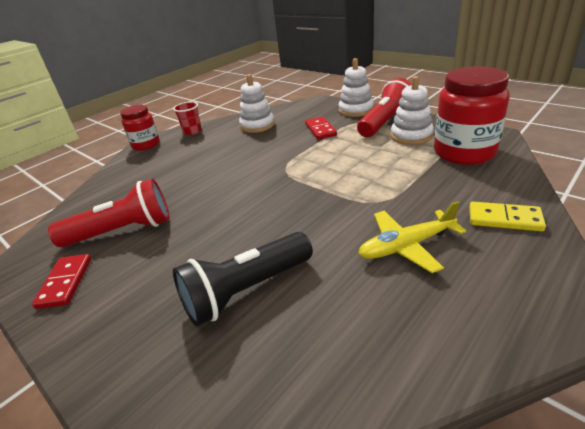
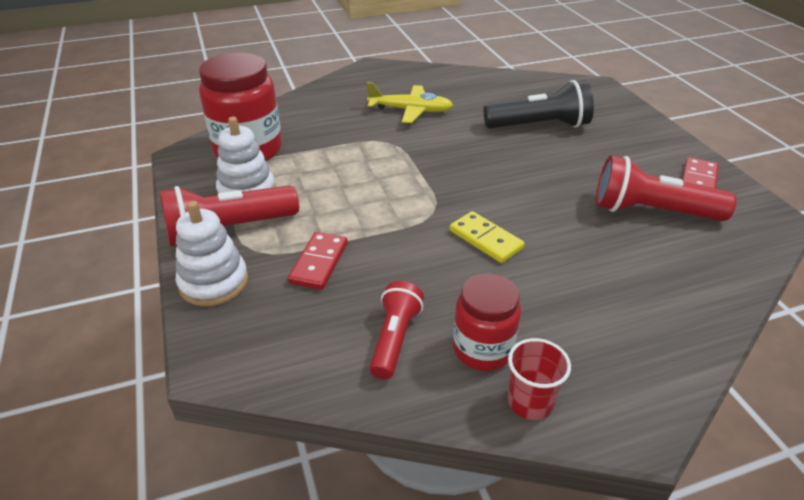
camera: 155 degrees left, 5 degrees up
red jar [120,105,160,151] -> red jar moved to [453,274,521,371]
white stacking toy [239,74,275,133] -> red flashlight [370,281,424,379]
yellow domino [469,202,546,231] -> yellow domino moved to [450,211,525,263]

